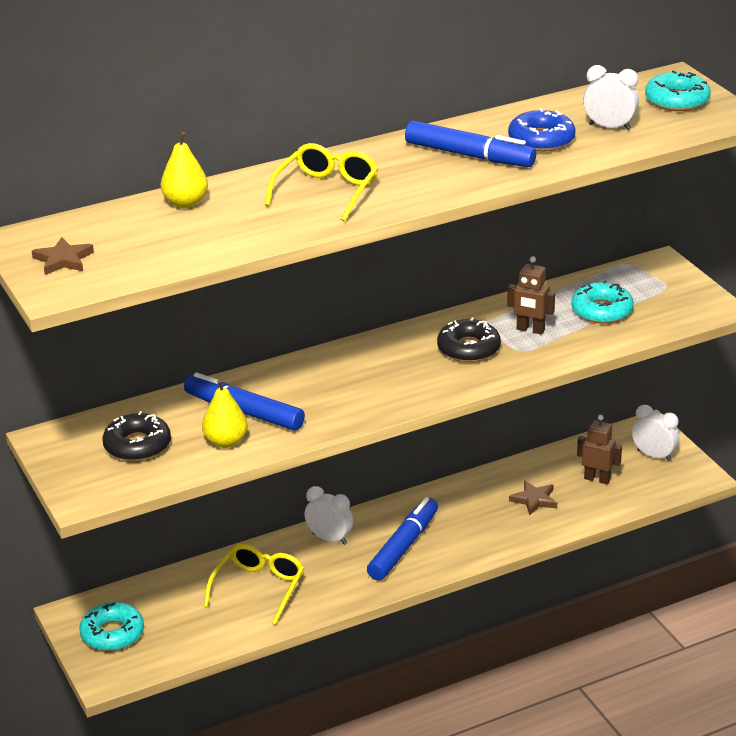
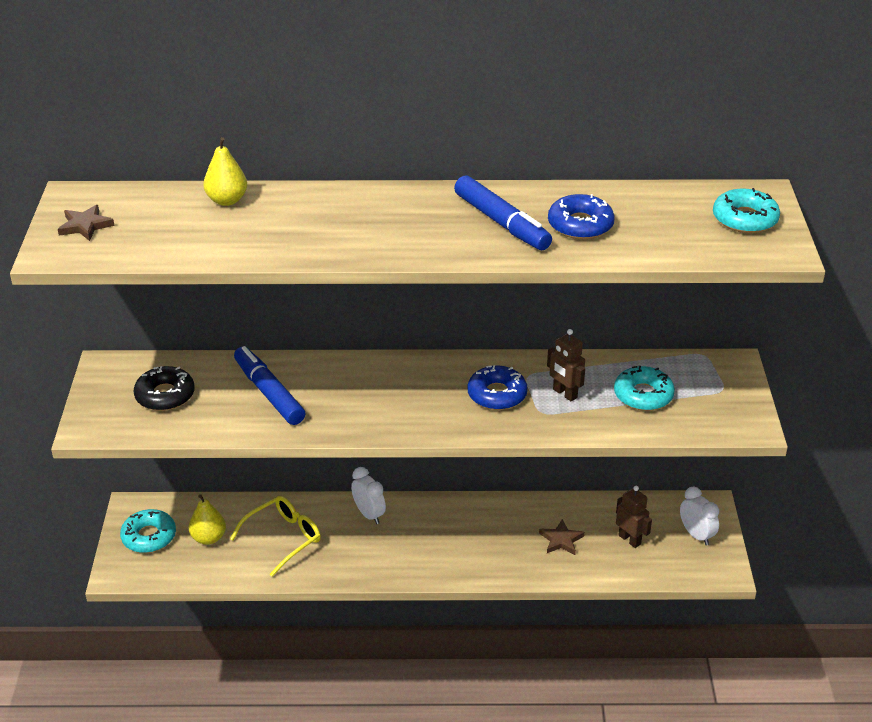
camera: 25 degrees right, 5 degrees up
yellow pear [202,380,248,448] -> yellow pear moved to [189,494,226,545]
yellow glasses [265,143,379,222] -> none
blue marker [367,497,438,580] -> none
black donut [437,317,501,362] -> blue donut [468,365,528,410]
white clock [583,65,639,130] -> none

